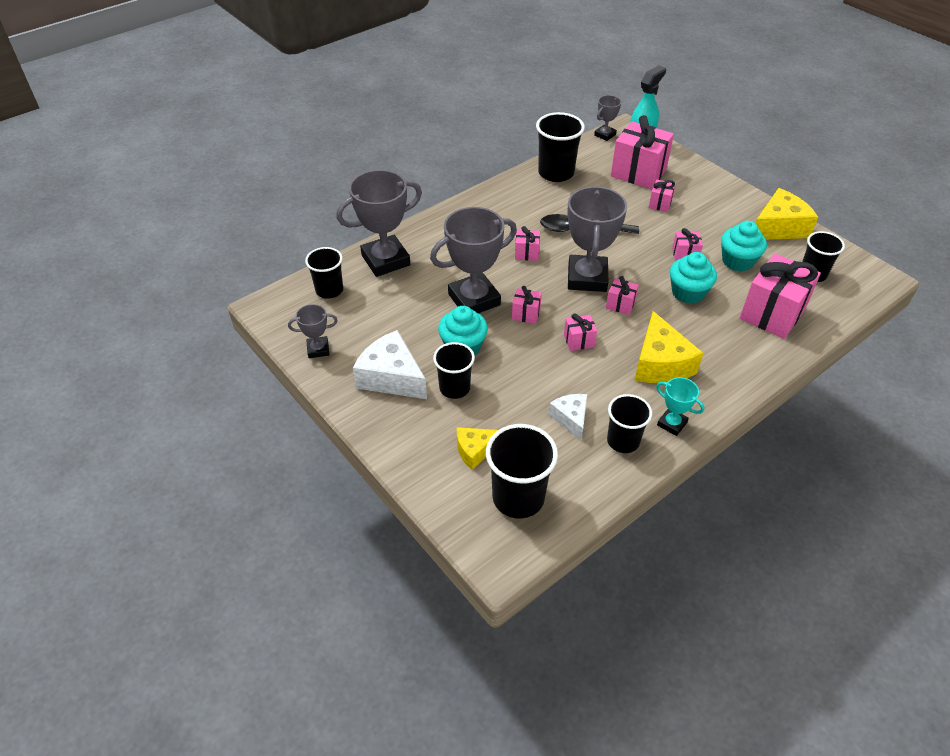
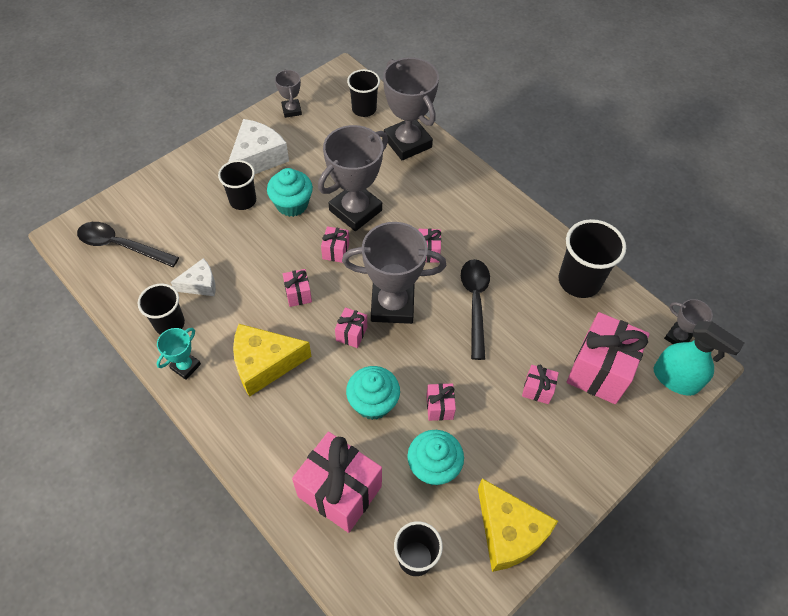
camera: 85 degrees right, 10 degrees up
grey trophy [430,207,517,313] -> grey trophy turned 75 degrees clockwise [318,125,388,231]
yellow cheese [457,427,498,470] -> none
black cup [486,424,558,519] -> black spoon [77,222,179,267]

